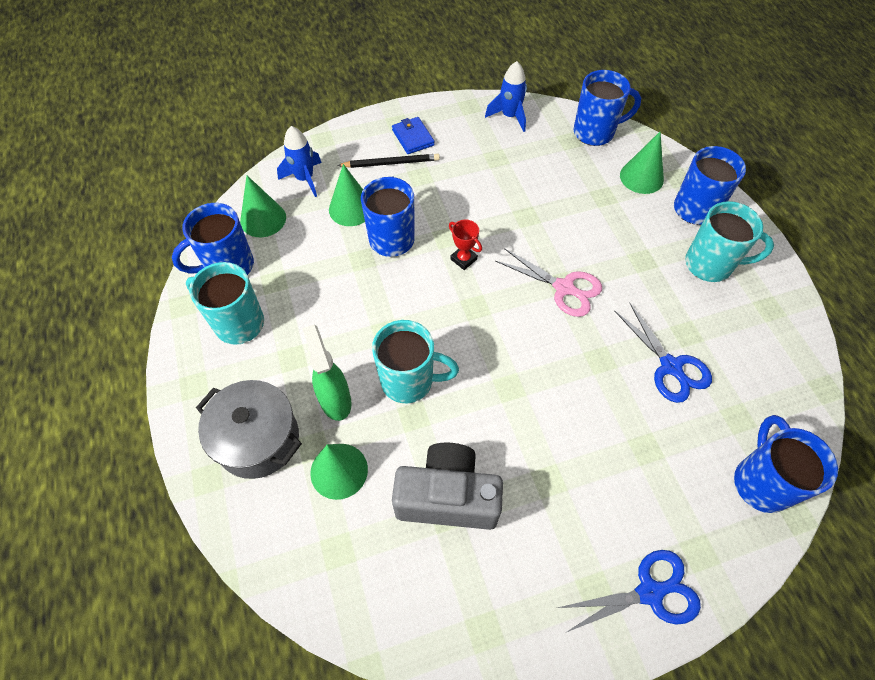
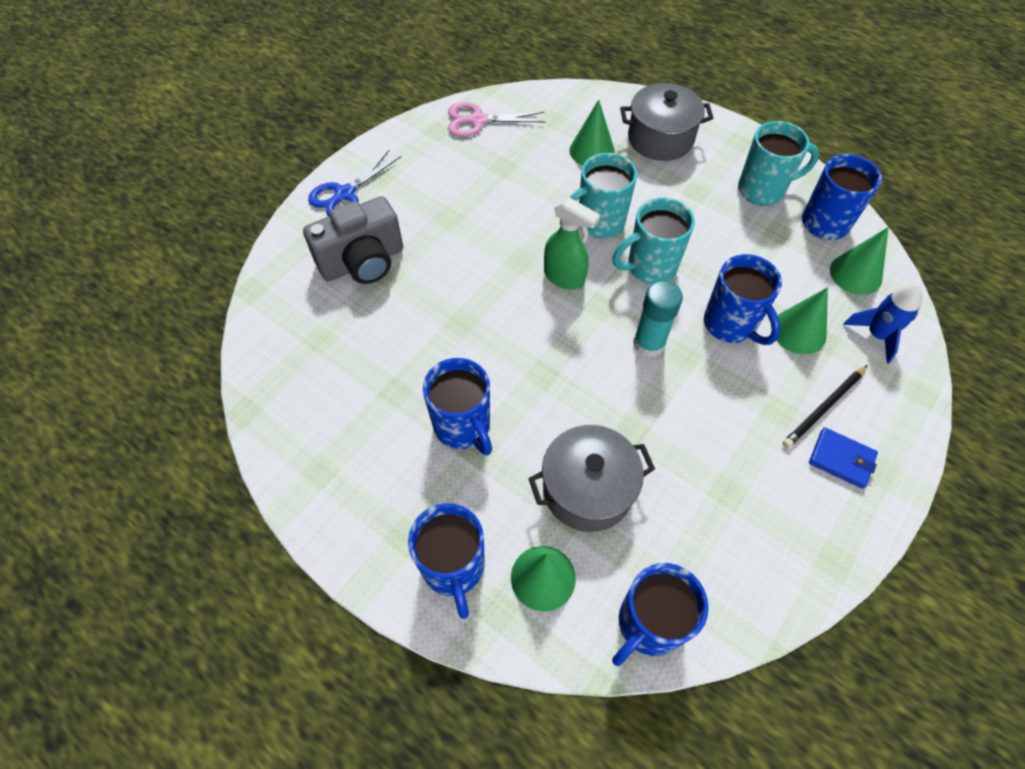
camera: 145 degrees right, 0 degrees up
green spray bottle [302,325,352,421] -> green spray bottle moved to [544,197,600,290]
grey camera [392,442,503,530] -> grey camera moved to [303,196,403,284]
red trophy [449,220,482,270] -> turquoise glue stick [633,280,683,357]
blue rocket [485,61,527,132] -> none
pink scissors [495,248,602,317] -> pink scissors moved to [448,102,546,137]
blue scissors [615,302,712,403] -> none
turquoise mug [685,201,774,282] -> turquoise mug moved to [613,197,695,284]
blue mug [734,415,838,513] -> blue mug moved to [423,358,492,455]
none -> grey pot [528,425,655,532]

